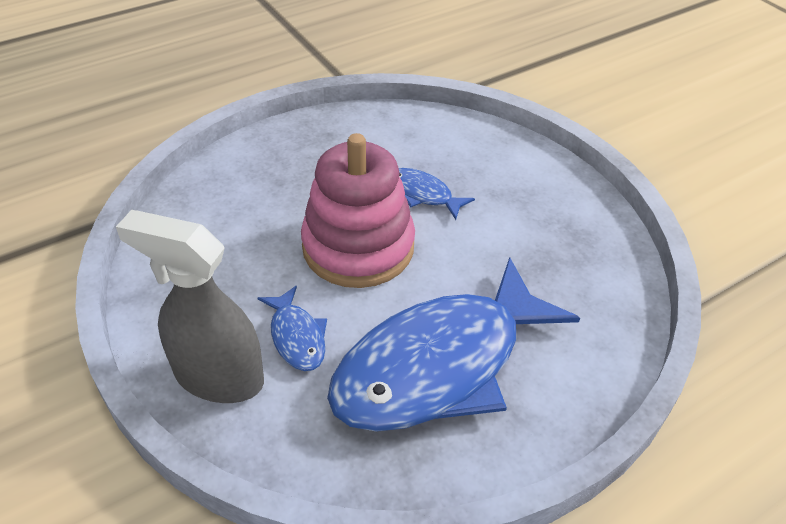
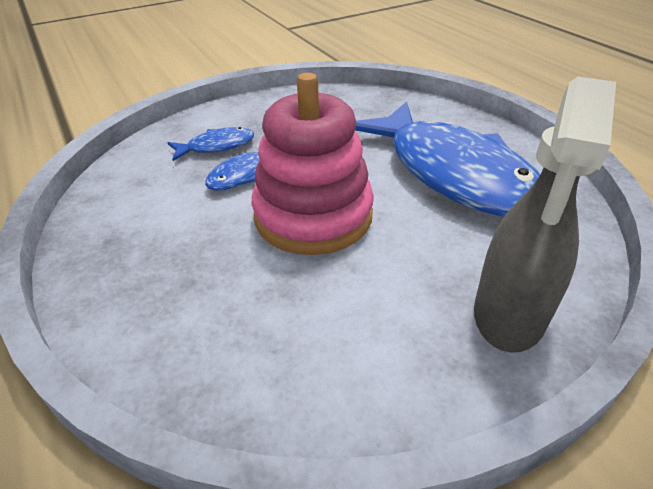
camera: 85 degrees left, 5 degrees down
blue fish [257,286,327,371] -> blue fish moved to [168,127,254,161]

